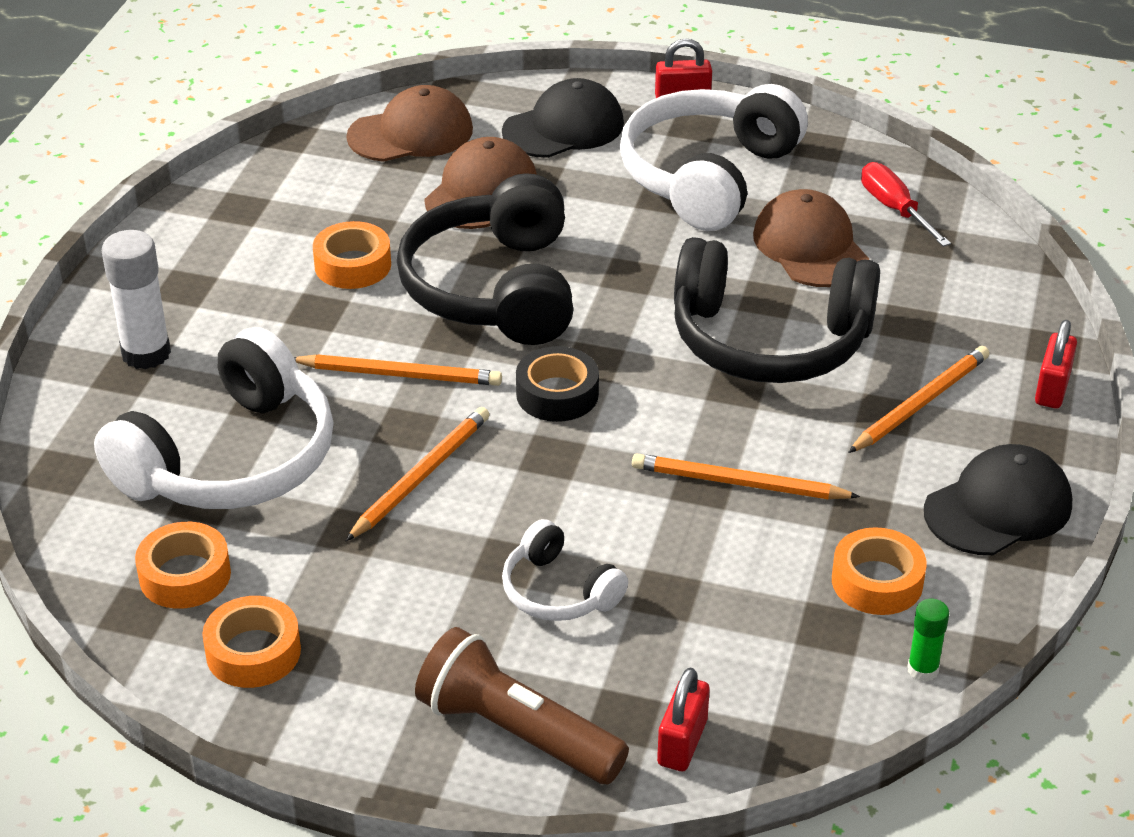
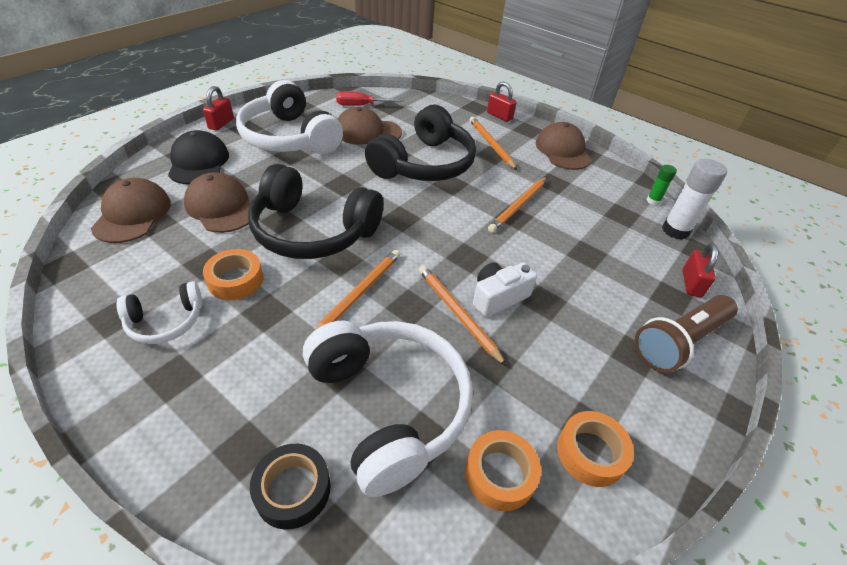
camera: 70 degrees left, 5 degrees up
white glue stick [102,230,171,370] -> white glue stick moved to [662,159,727,240]
white headphones [502,519,628,621] -> white headphones moved to [116,281,203,344]
black tape [516,346,599,422] -> black tape moved to [250,444,331,530]
red padlock [657,668,710,771] -> red padlock turned 60 degrees clockwise [682,243,718,297]
orange tape [832,527,927,615] -> none
black cap [924,444,1072,555] -> brown cap [536,122,592,170]
none -> white camera [473,262,537,317]

